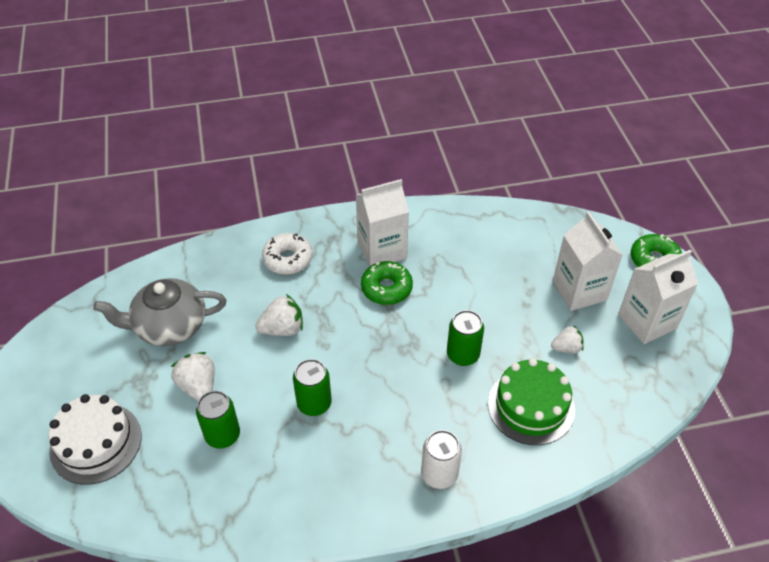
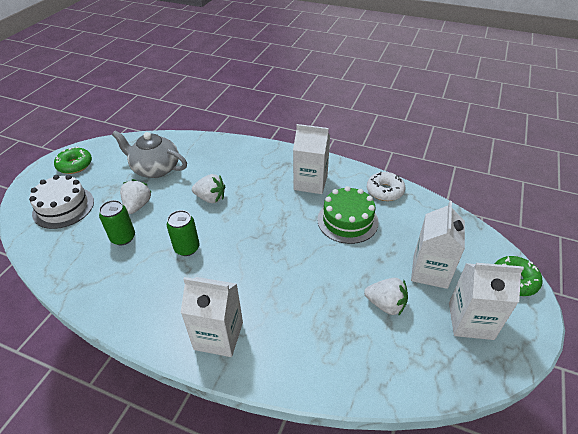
camera: 35 degrees right, 5 degrees down
white donut [262,233,313,275] -> white donut moved to [367,171,405,201]
green donut [361,261,413,305] -> green donut moved to [54,146,92,174]
white can [421,430,462,489] -> white carton [181,277,243,357]
green can [447,310,484,366] -> none
green cake [488,358,575,445] -> green cake moved to [317,186,379,244]
white strawberry [551,325,584,353] -> white strawberry [364,278,408,315], size x1.51

